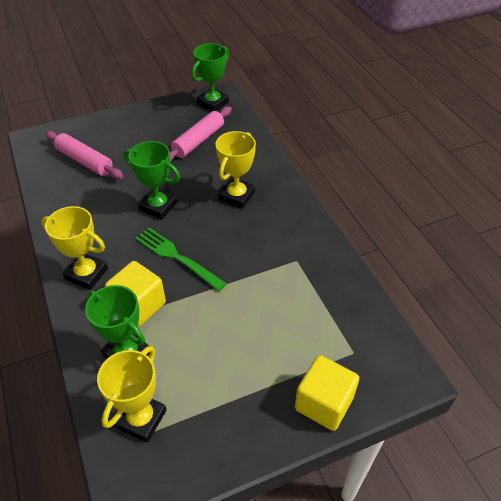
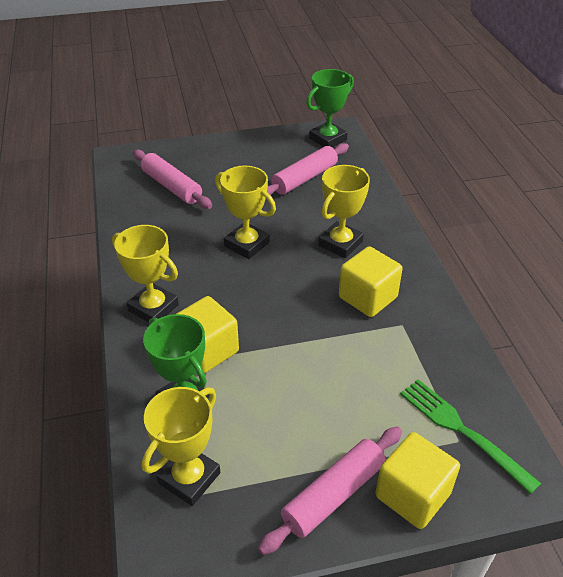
camera: 10 degrees right, 5 degrees down
green trophy [124,141,180,220] -> yellow trophy [215,166,276,259]
green fork [135,227,227,291] -> green fork moved to [400,379,541,494]
none -> pink rolling pin [258,427,402,555]
none -> yellow cube [339,246,403,317]

